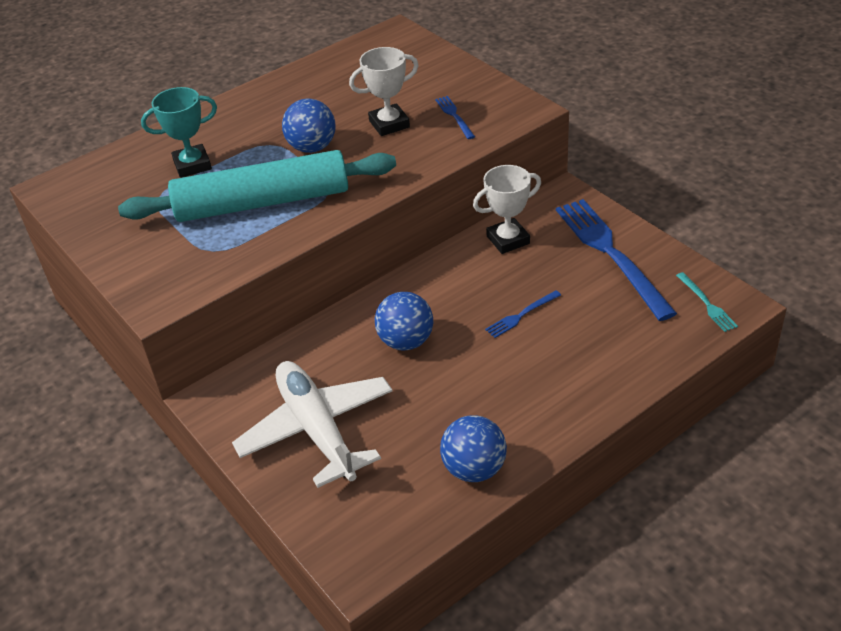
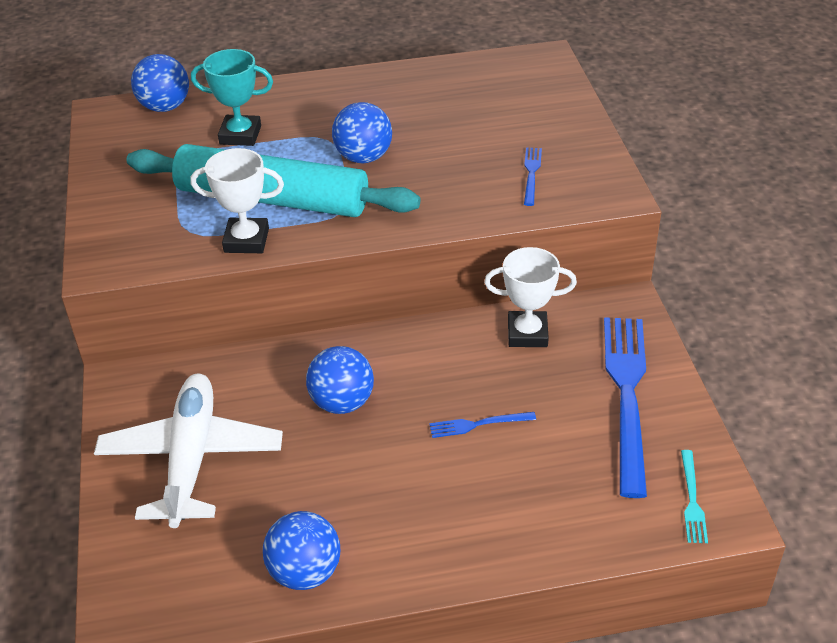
camera: 25 degrees right, 0 degrees up
white trophy [349,47,419,136] -> white trophy moved to [191,148,284,253]
none -> blue ball [131,54,189,112]

